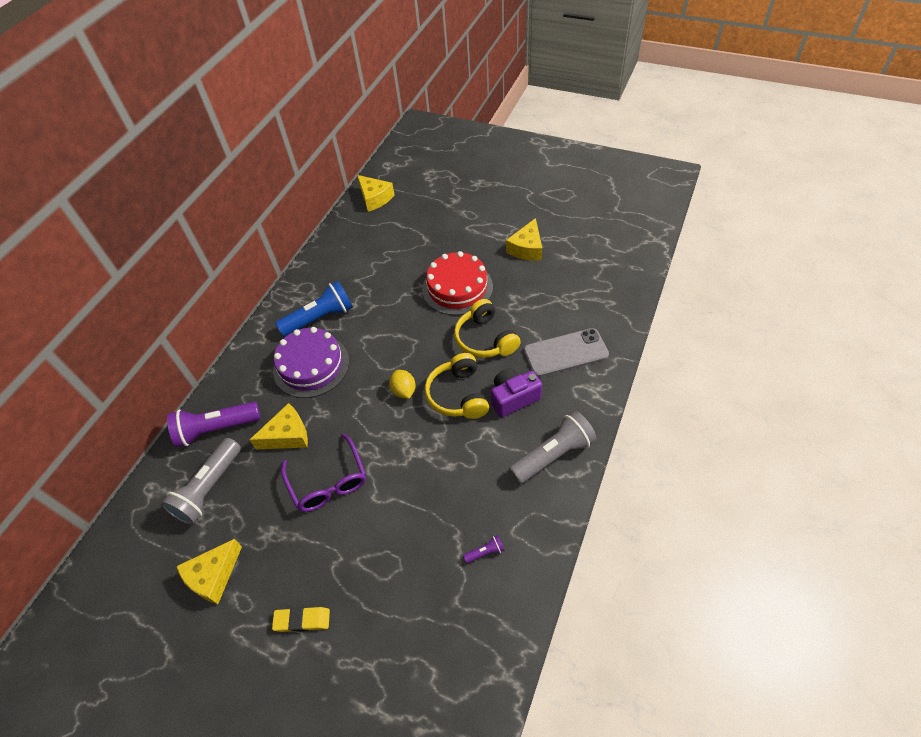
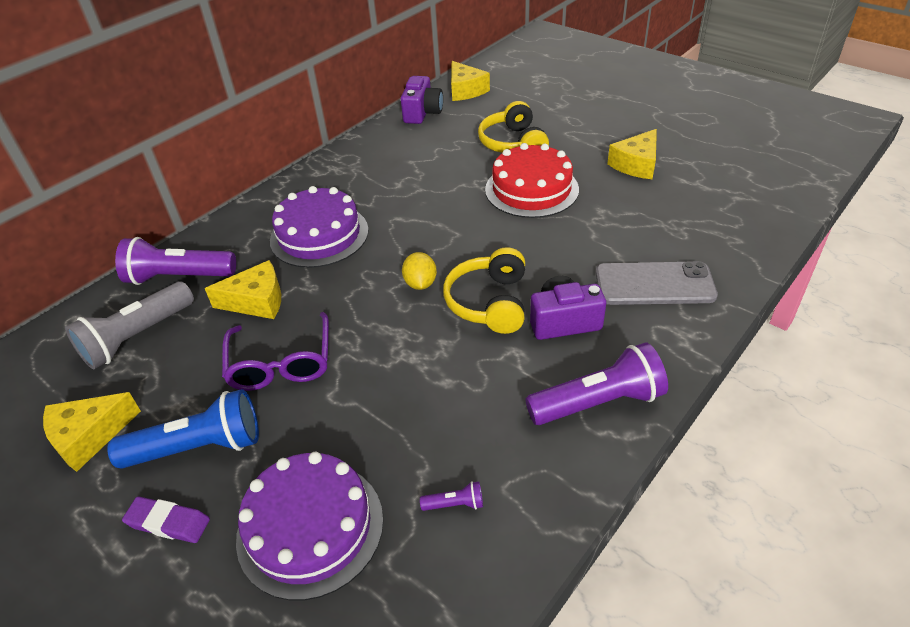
camera: 15 degrees right, 10 degrees down
yellow eraser [272,607,330,632] -> purple eraser [122,497,210,543]
blue flashlight [275,281,353,337] -> blue flashlight moved to [107,389,259,469]
yellow headphones [454,299,521,358] -> yellow headphones moved to [478,101,549,153]
grey flashlight [509,411,597,484] -> purple flashlight [525,342,668,425]
none -> purple cake [236,452,383,600]
none -> purple camera [401,76,443,124]

